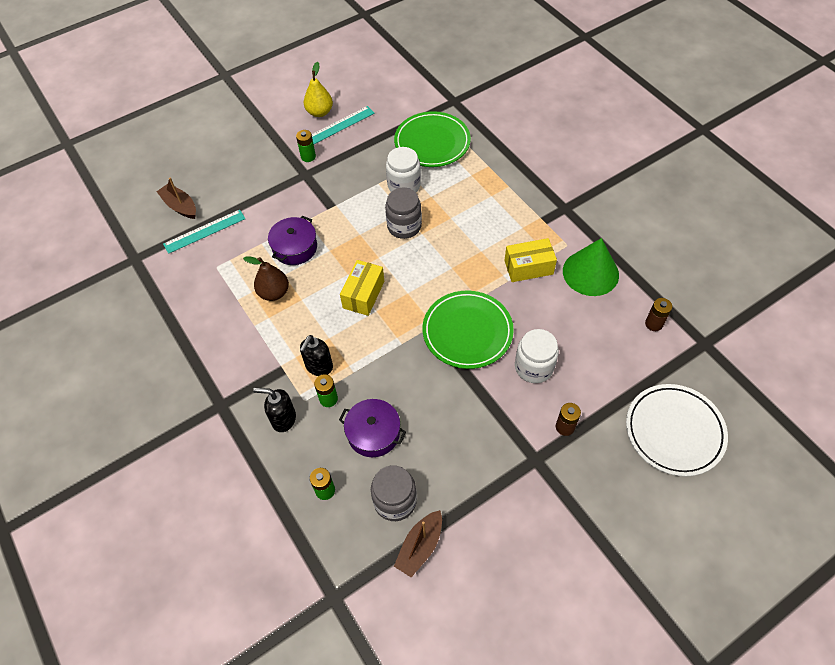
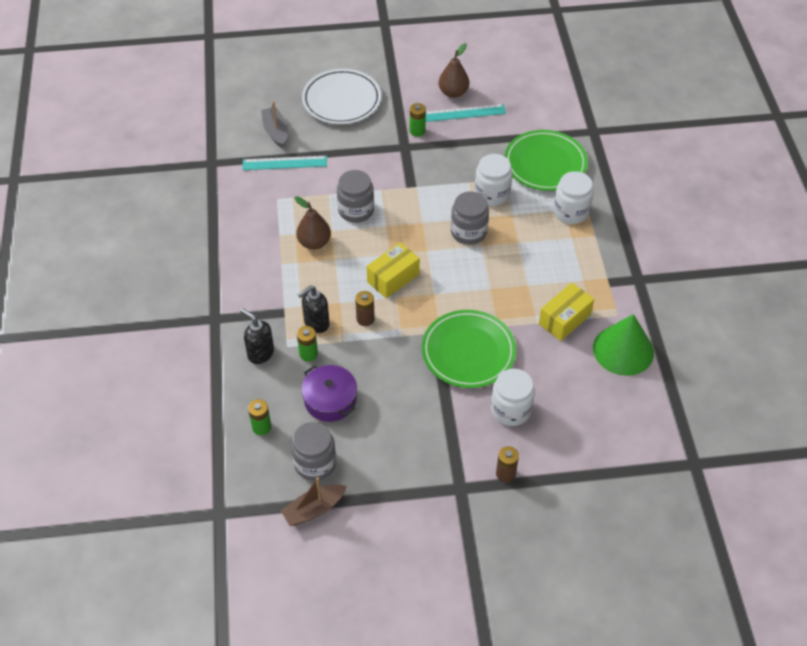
camera: 25 degrees right, 5 degrees down
brown boat [156,178,196,219] -> grey boat [261,101,288,148]
purple pot [268,216,317,265] -> grey jar [337,170,374,223]
yellow pear [304,62,333,117] -> brown pear [439,43,469,98]
yellow box [504,238,557,282] -> yellow box turned 60 degrees counterclockwise [539,283,594,341]
white plate [626,384,728,476] -> white plate moved to [302,69,381,124]
brown battery [645,298,672,331] -> brown battery moved to [355,291,375,326]
none -> white jar [553,171,594,224]

